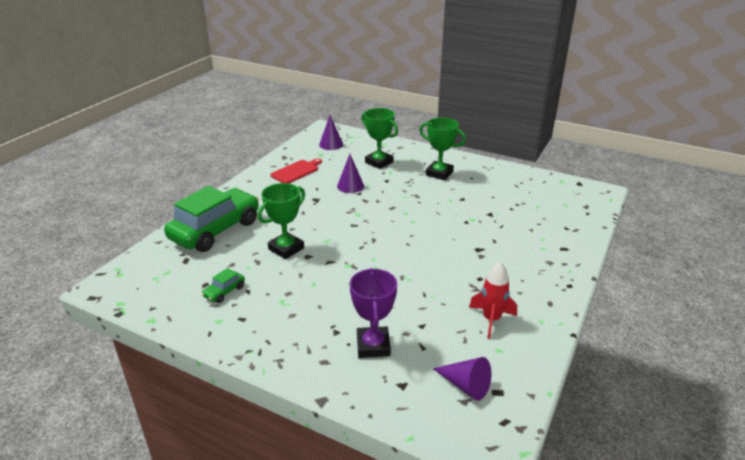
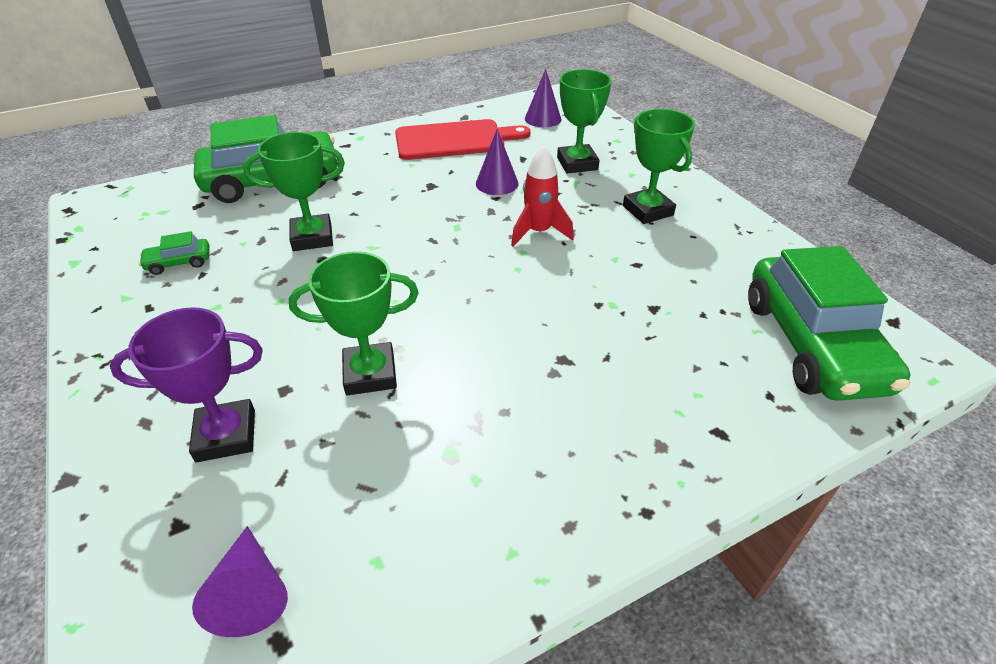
camera: 35 degrees right, 10 degrees up
red cutting board [270,158,322,183] -> red cutting board [395,119,530,160], size x1.57
purple trophy [350,268,397,358] -> purple trophy turned 45 degrees clockwise [110,307,263,462]
red rocket [469,262,517,339] -> red rocket moved to [511,145,573,247]
none -> green trophy [289,251,418,395]
none -> green car [748,246,910,401]

